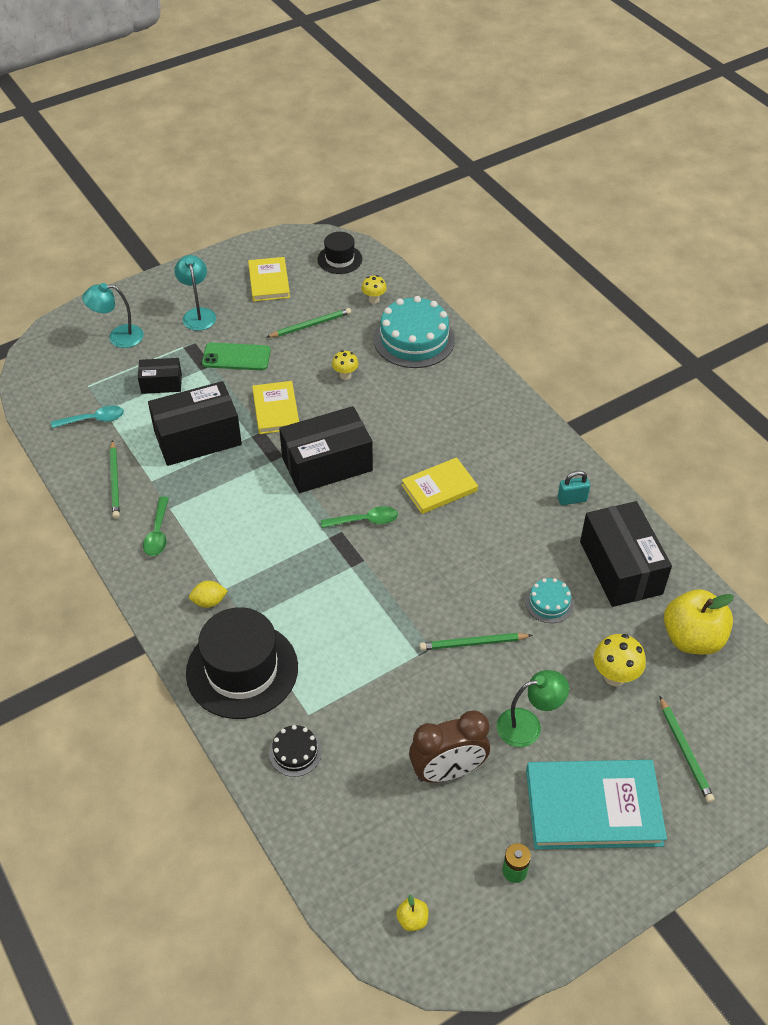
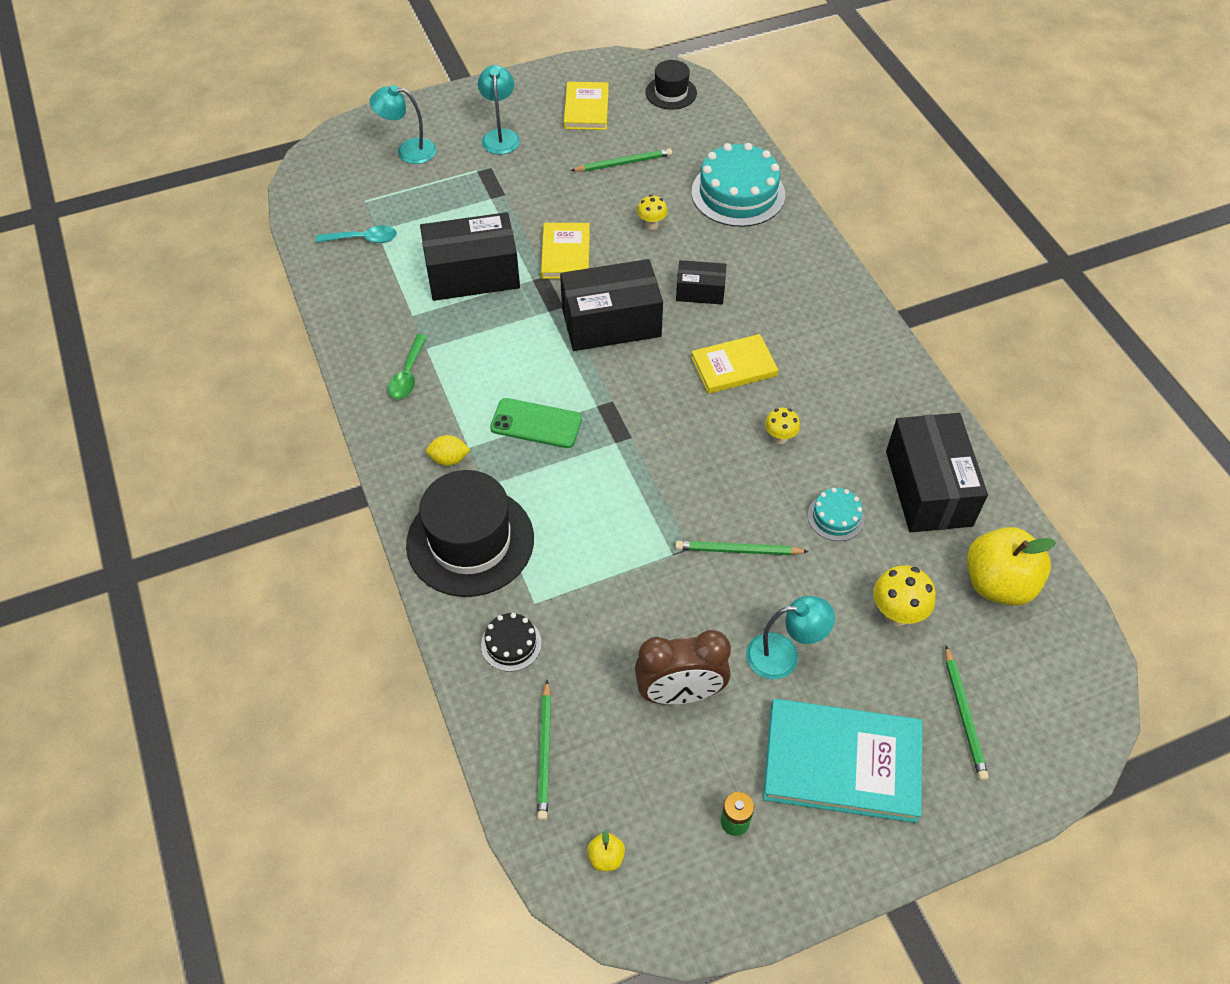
camera: 10 degrees right, 5 degrees up
green pencil [110,440,120,519] -> green pencil moved to [537,680,551,821]
black box [138,358,182,394] -> black box moved to [676,260,726,305]
green phone [202,342,271,370] -> green phone moved to [490,398,582,448]
green spoon [321,506,398,528] -> none
yellow mushroom [362,275,387,304] -> yellow mushroom moved to [765,408,800,444]
green lamp [497,670,569,747] -> turquoise lamp [746,596,835,679]
turquoise padlock [558,471,590,505] -> none

